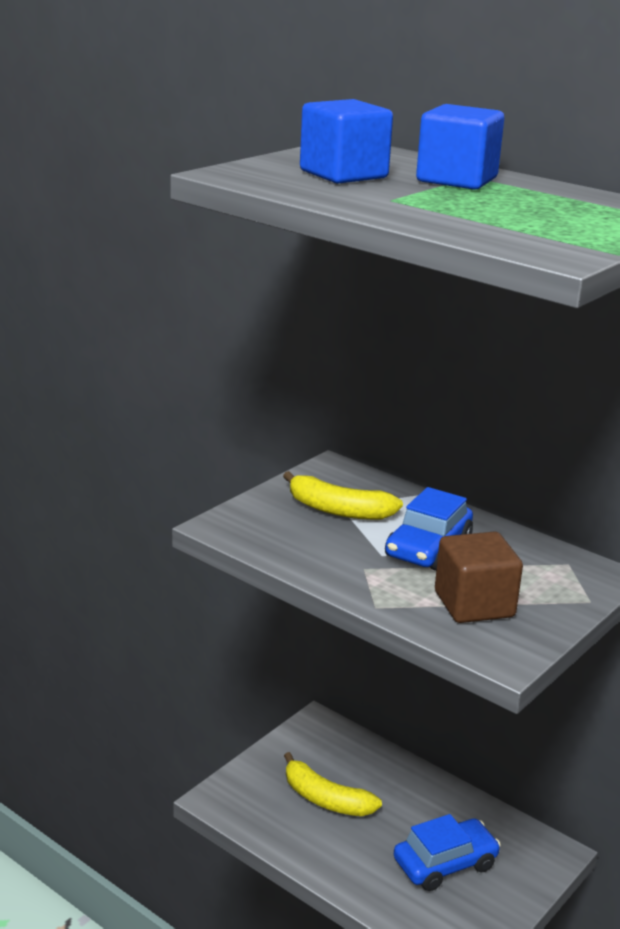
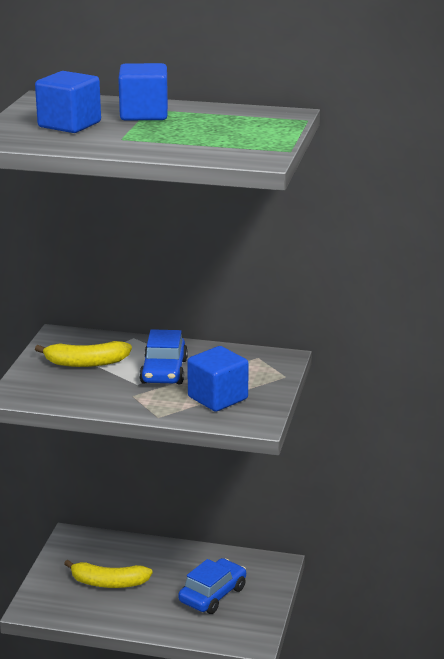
camera: 25 degrees left, 0 degrees up
brown cube [435,531,523,623] -> blue cube [187,346,249,412]

